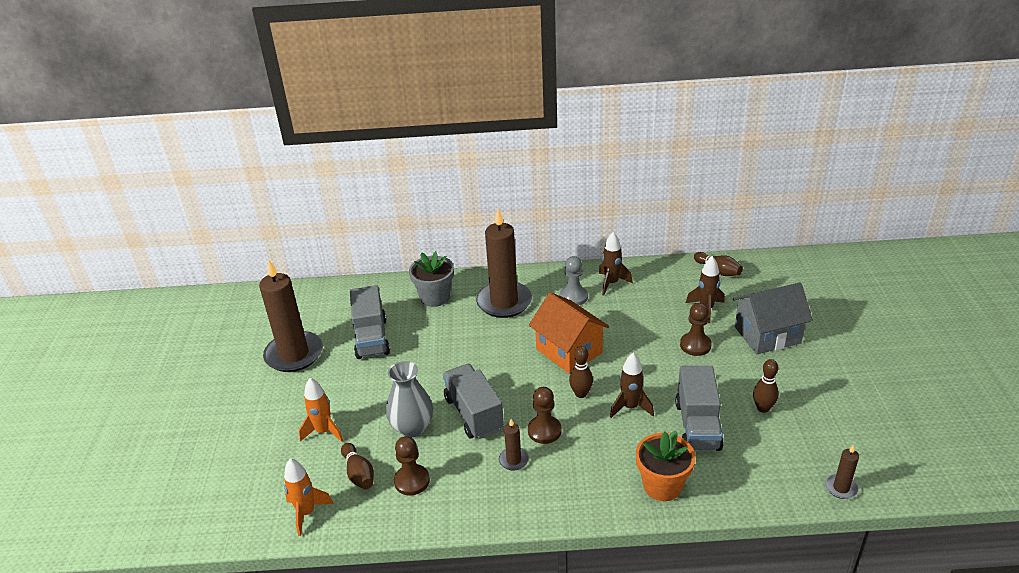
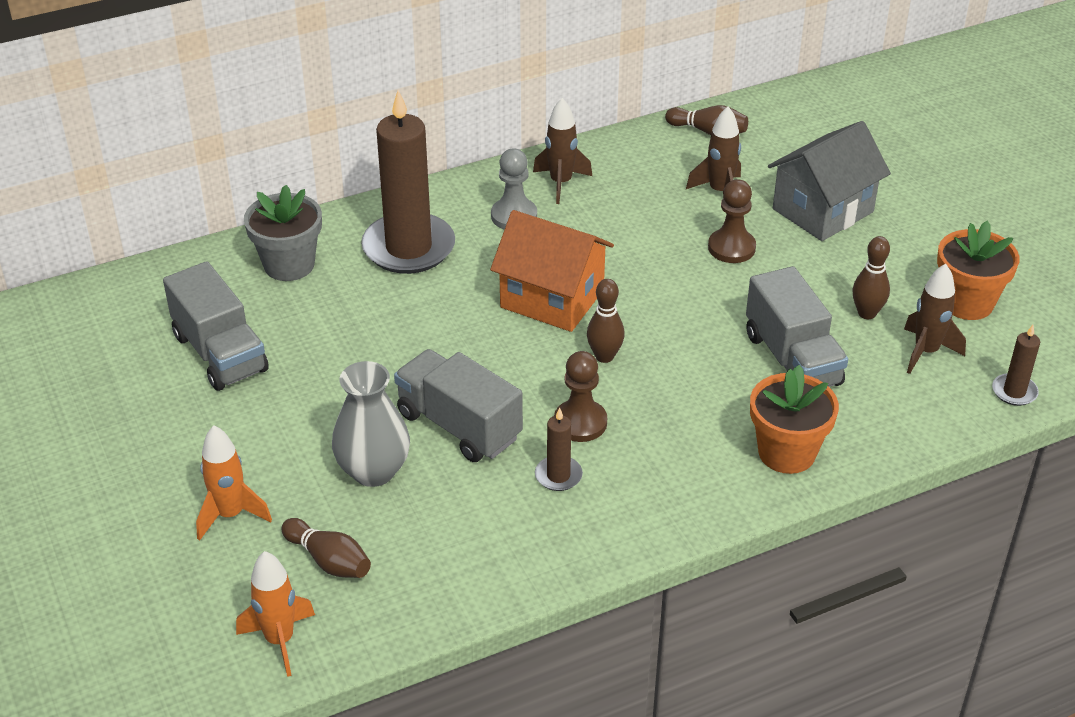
camera: 25 degrees left, 5 degrees up
brown candle [259,259,323,372] -> none
brown pawn [394,436,430,495] -> none
brown rocket [610,353,654,418] -> brown rocket moved to [904,263,966,374]
none -> orange flower pot [937,221,1020,320]

